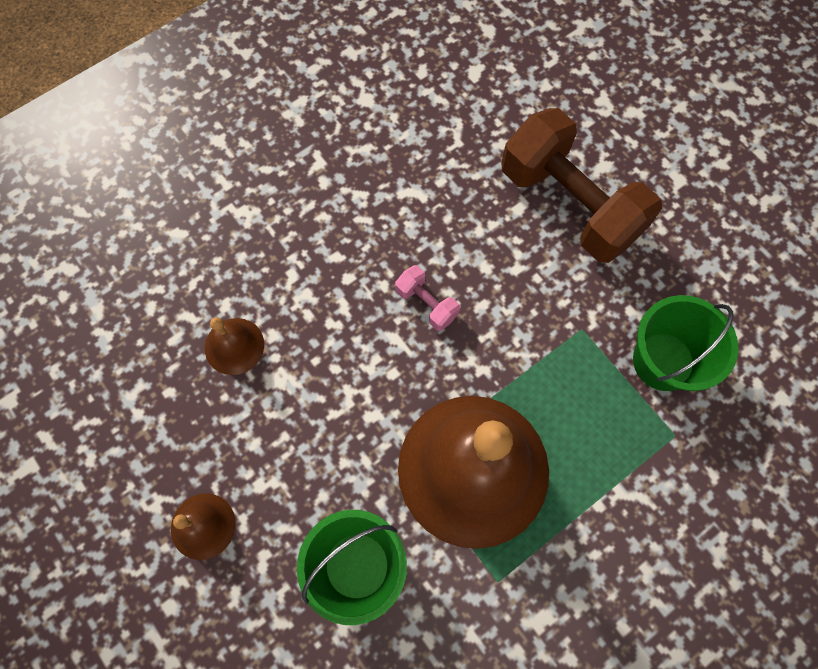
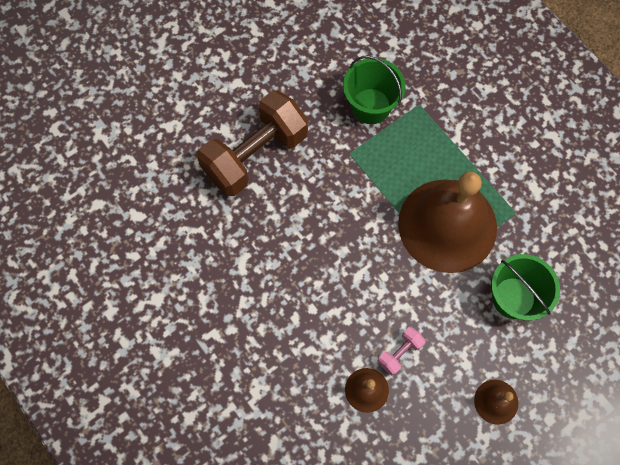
camera: 90 degrees left, 0 degrees up
pink dumbbell [395,265,460,331] -> pink dumbbell moved to [378,327,426,375]

